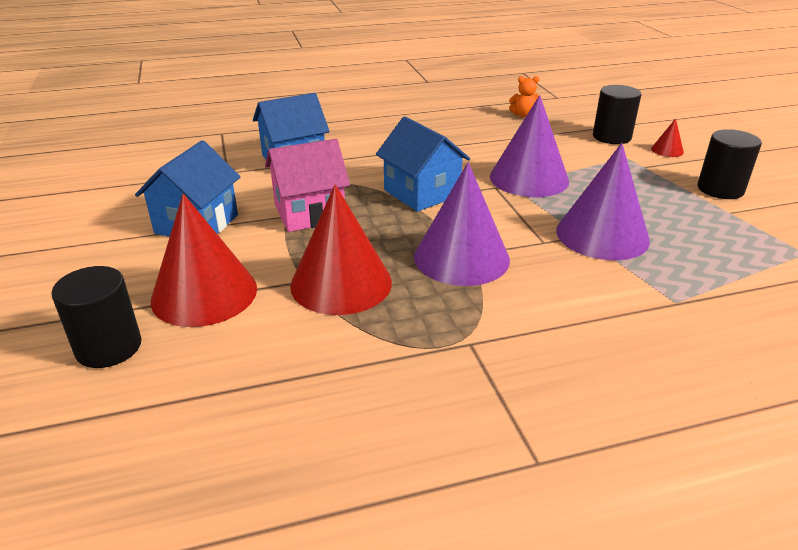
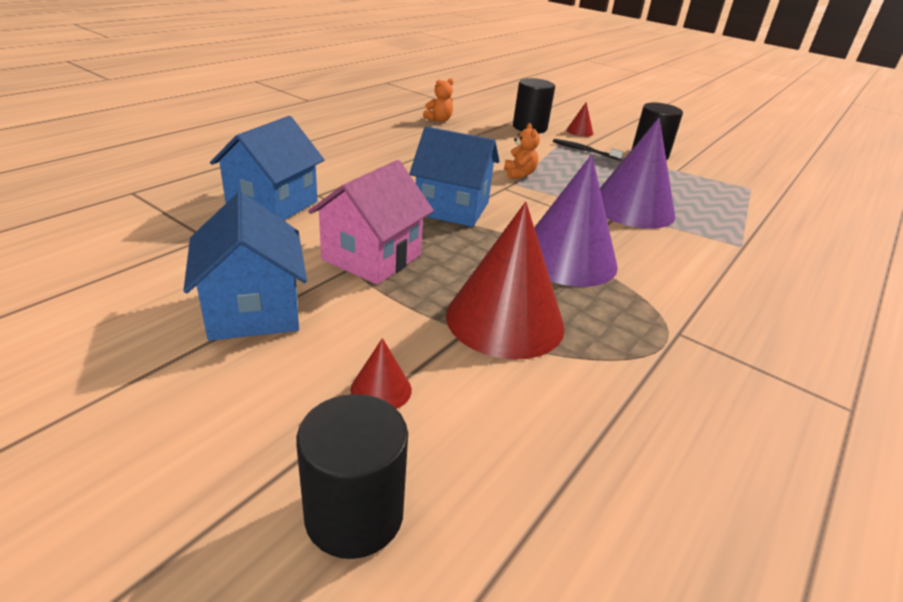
camera: 40 degrees left, 0 degrees up
red cone [151,194,257,327] -> red cone [350,338,412,409], size x0.43
purple cone [490,95,569,197] -> orange teddy bear [504,123,540,179]
none -> black toothbrush [553,139,624,160]

